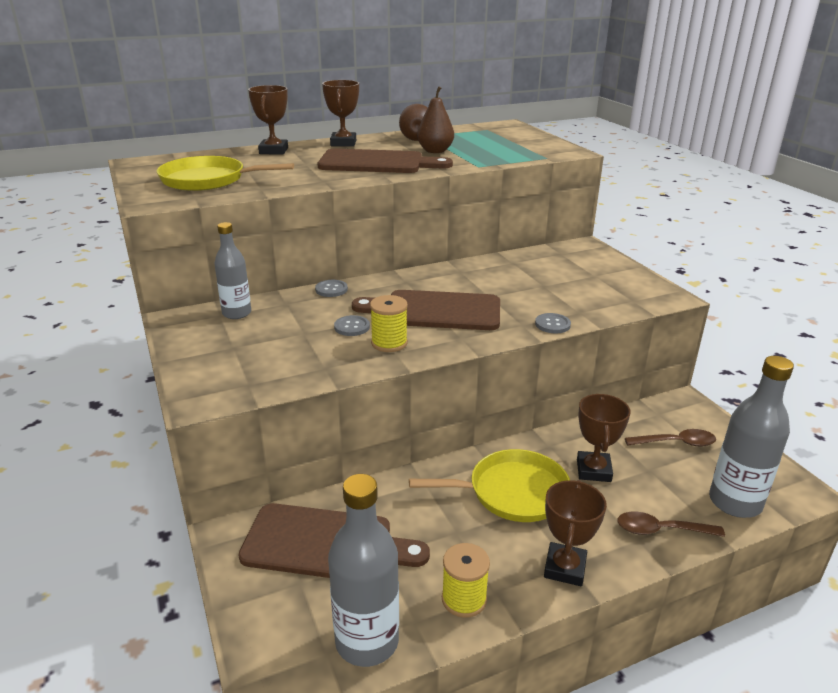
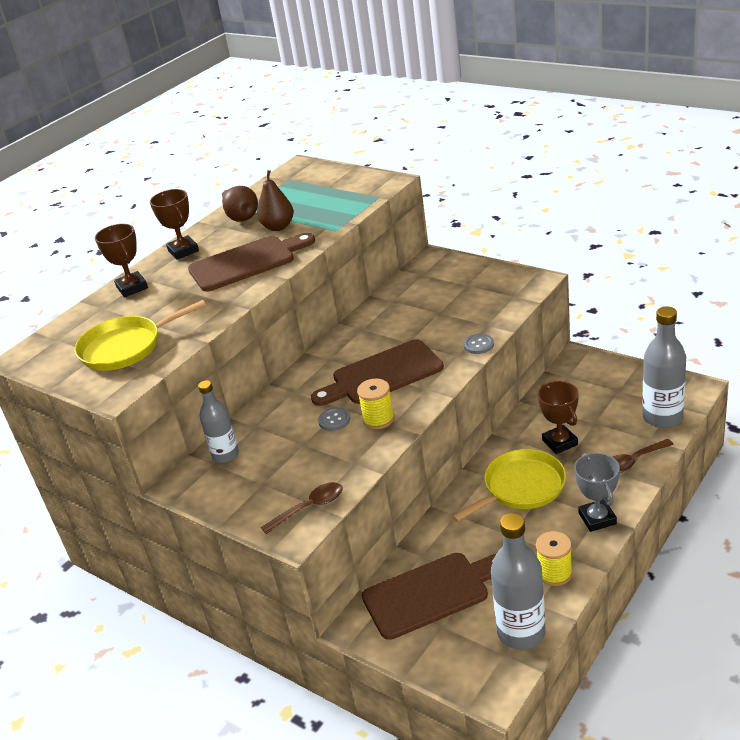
camera: 25 degrees left, 5 degrees up
grey button [315,280,348,297] -> none
brown trophy [544,480,607,586] -> grey trophy [574,453,620,532]
brown spoon [625,429,716,447] -> brown spoon moved to [261,482,343,534]

